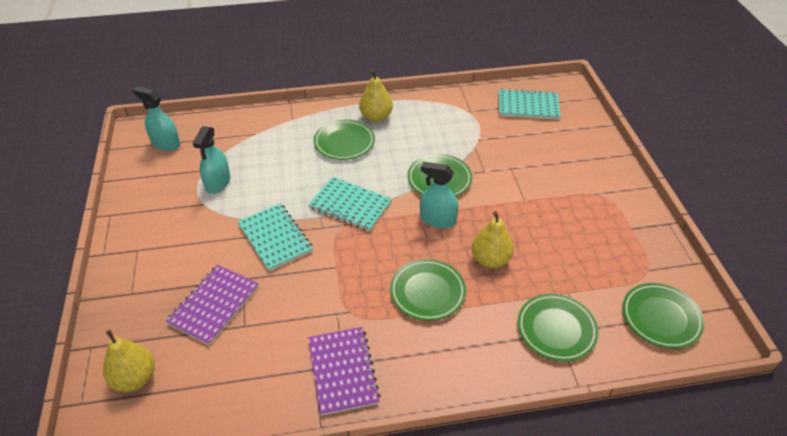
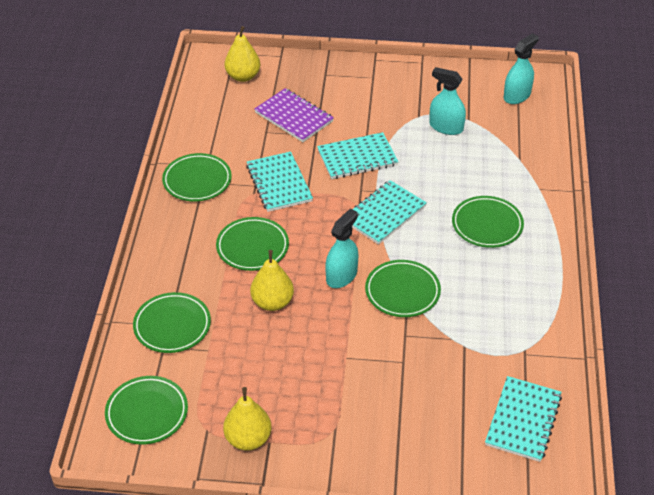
camera: 105 degrees right, 0 degrees up
purple notebook [308,327,381,416] -> green plate [162,153,232,201]
yellow pear [359,70,393,122] -> yellow pear moved to [223,387,271,451]
none -> turquoise notebook [246,152,313,212]

